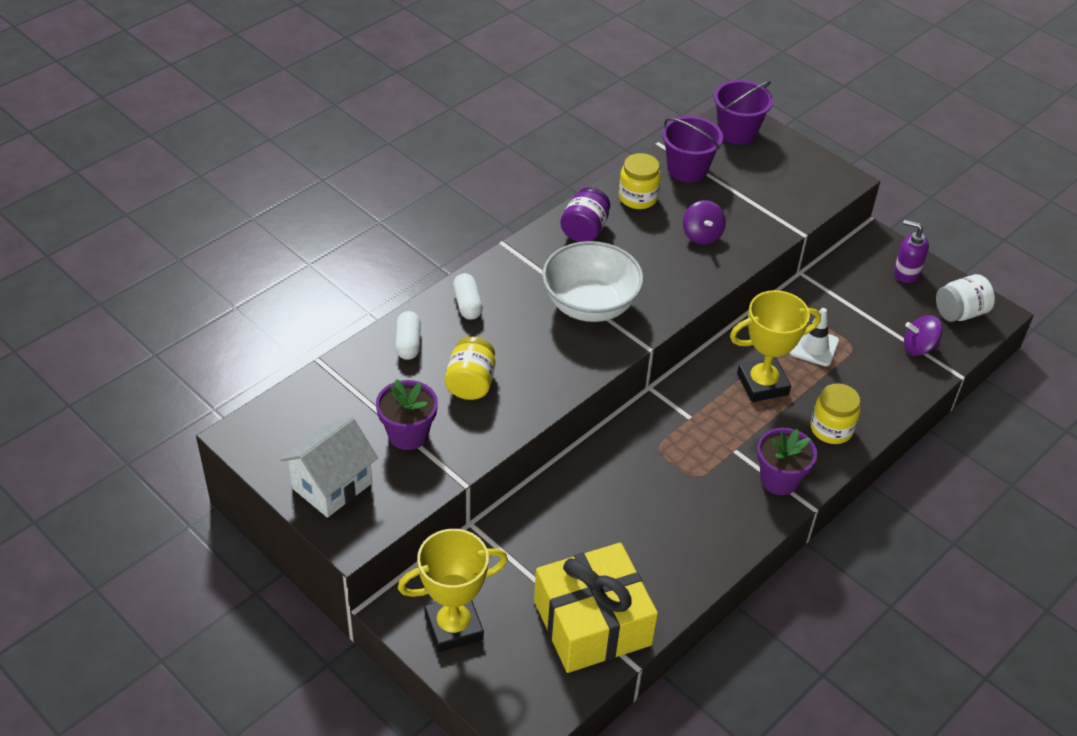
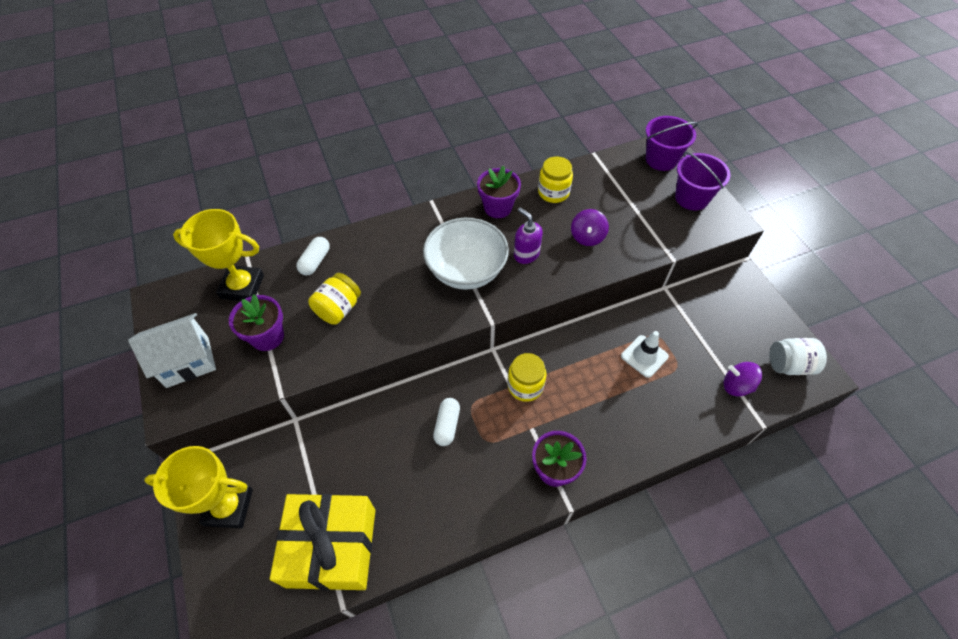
camera: 25 degrees right, 10 degrees up
white capsule [453,273,483,320] -> white capsule moved to [433,398,460,446]
purple jar [560,187,610,242] -> purple flower pot [477,166,521,218]
purple bucket [662,116,723,183] -> purple bucket moved to [675,152,731,210]
yellow trophy [730,290,821,402] -> yellow trophy moved to [173,209,264,301]
yellow jar [811,383,861,444] -> yellow jar moved to [508,353,547,402]
purple soap dispenser [894,220,929,283] -> purple soap dispenser moved to [514,207,543,264]

